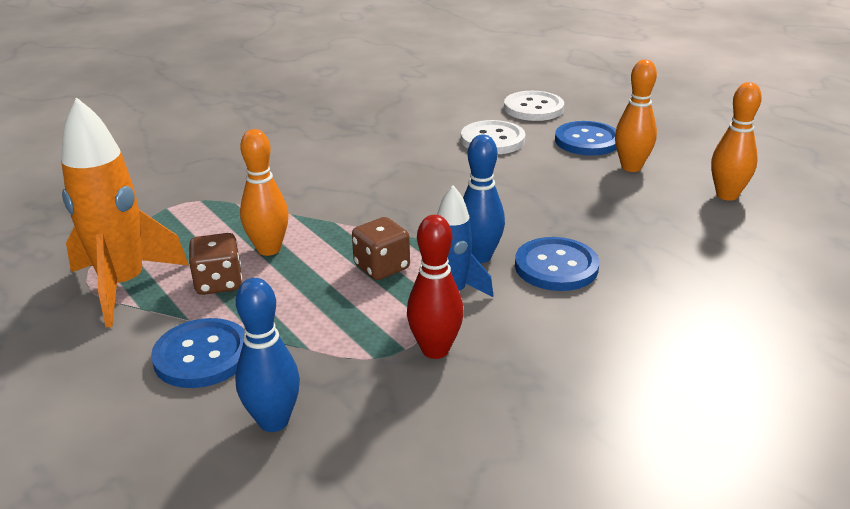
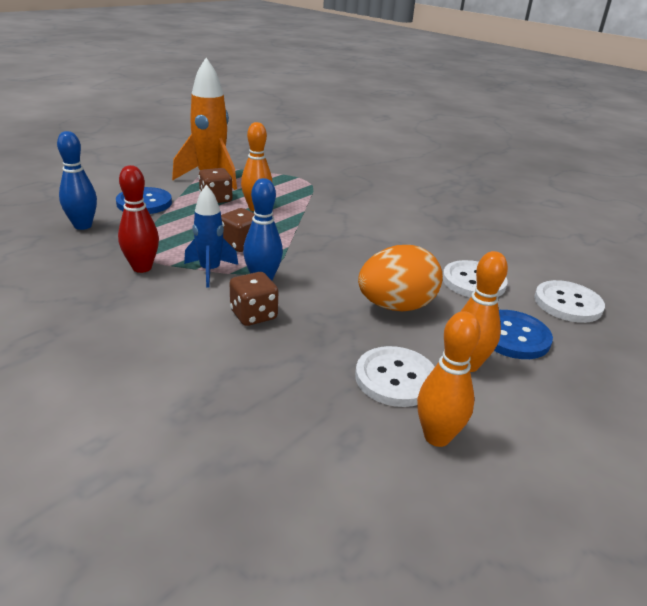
camera: 75 degrees right, 0 degrees up
blue button [515,237,599,291] -> brown dice [230,272,278,326]
none -> white button [355,346,435,407]
none -> orange egg [358,245,443,311]

